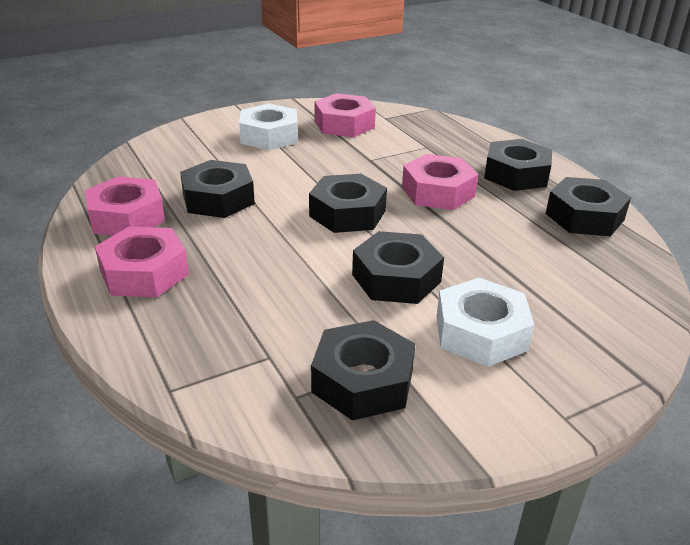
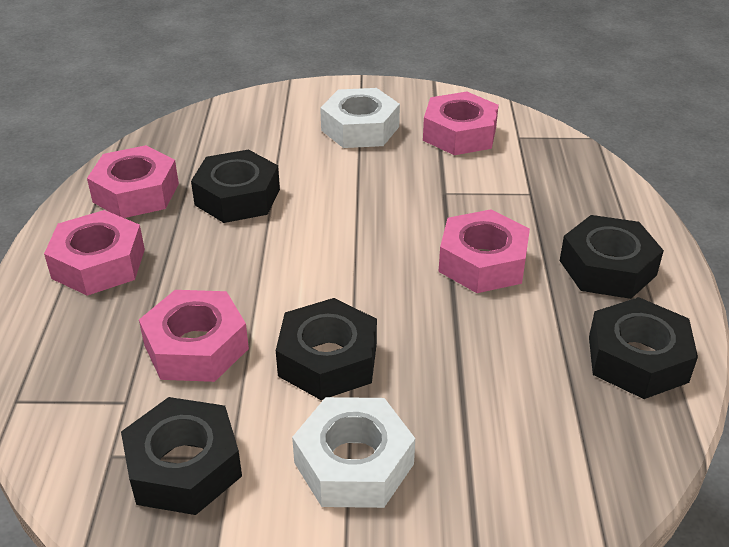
camera: 30 degrees right, 5 degrees up
black nut [309,174,387,233] -> none
none -> pink nut [139,290,249,382]

